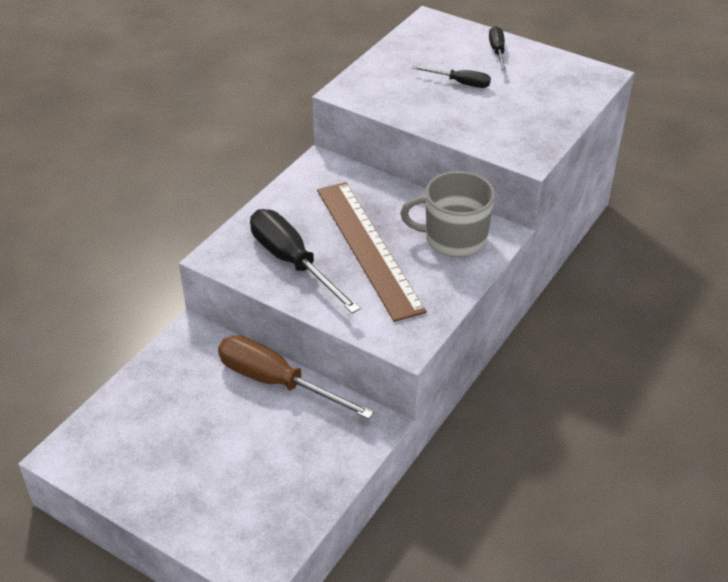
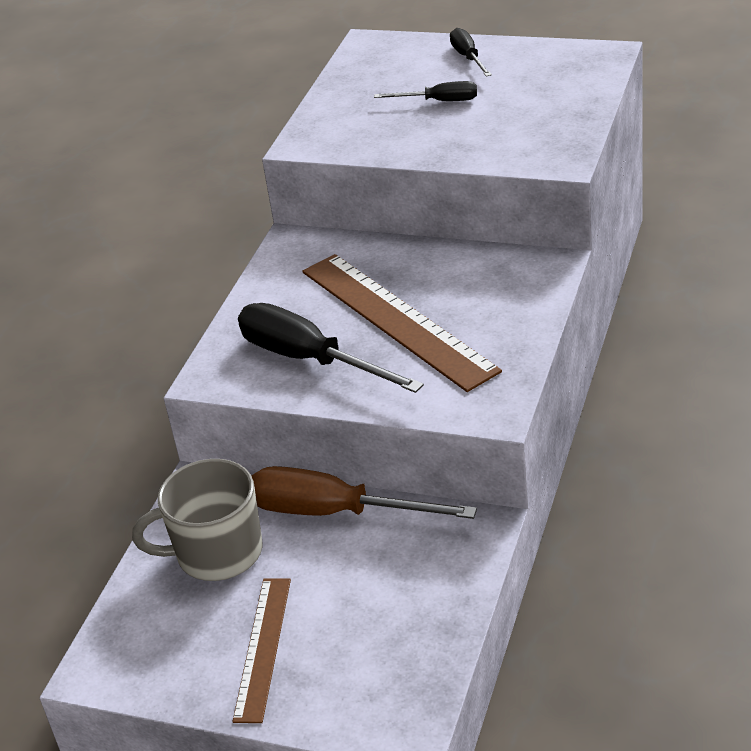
camera: 10 degrees left, 5 degrees down
grey mug [400,171,495,257] -> grey mug moved to [132,459,263,581]
none -> brown ruler [232,579,291,723]

